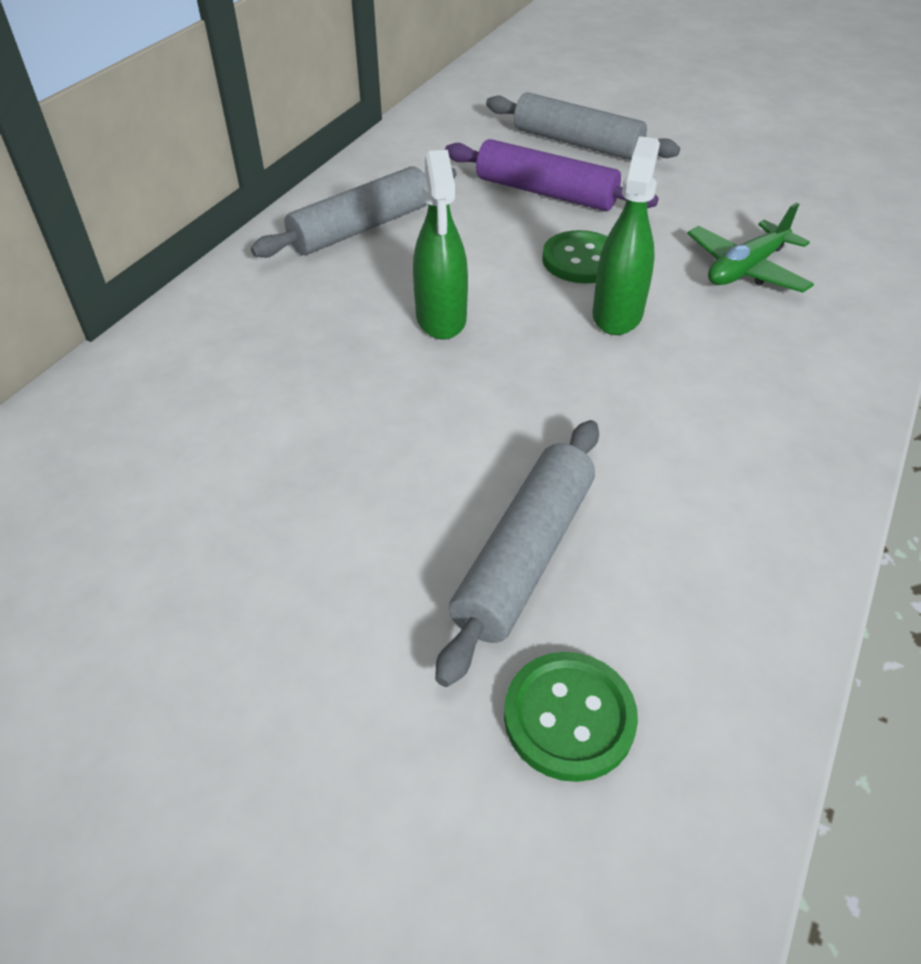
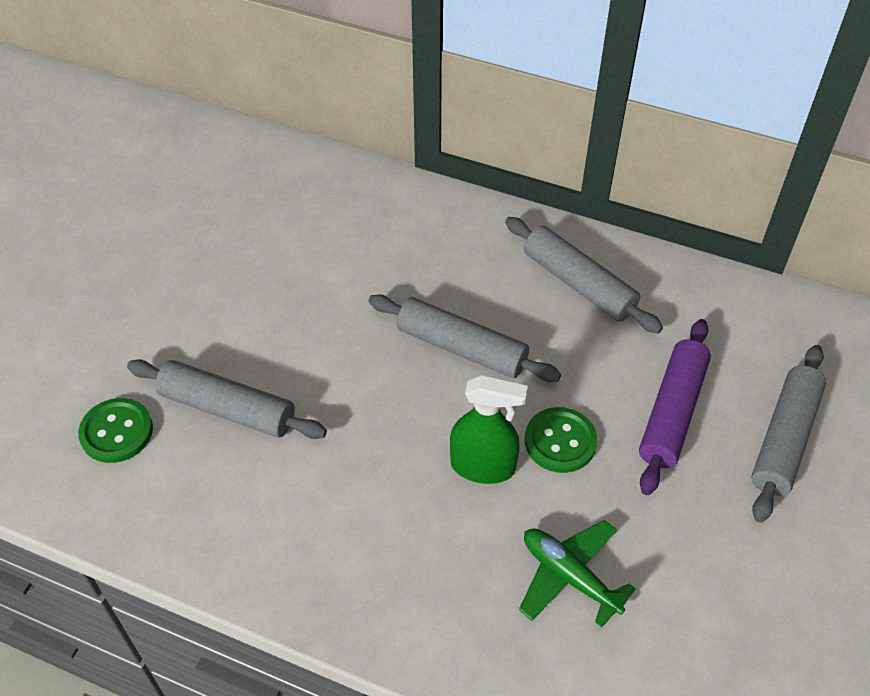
camera: 85 degrees right, 5 degrees up
green spray bottle [413,150,468,340] -> grey rolling pin [368,294,561,382]

